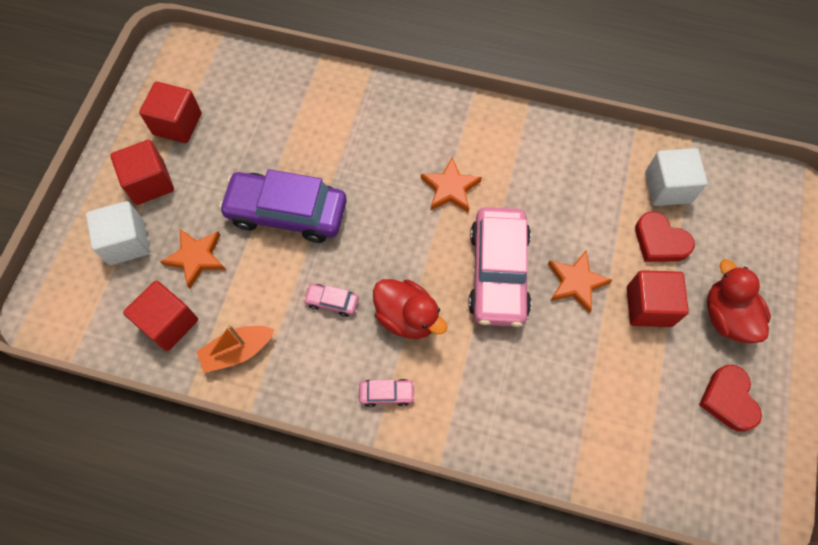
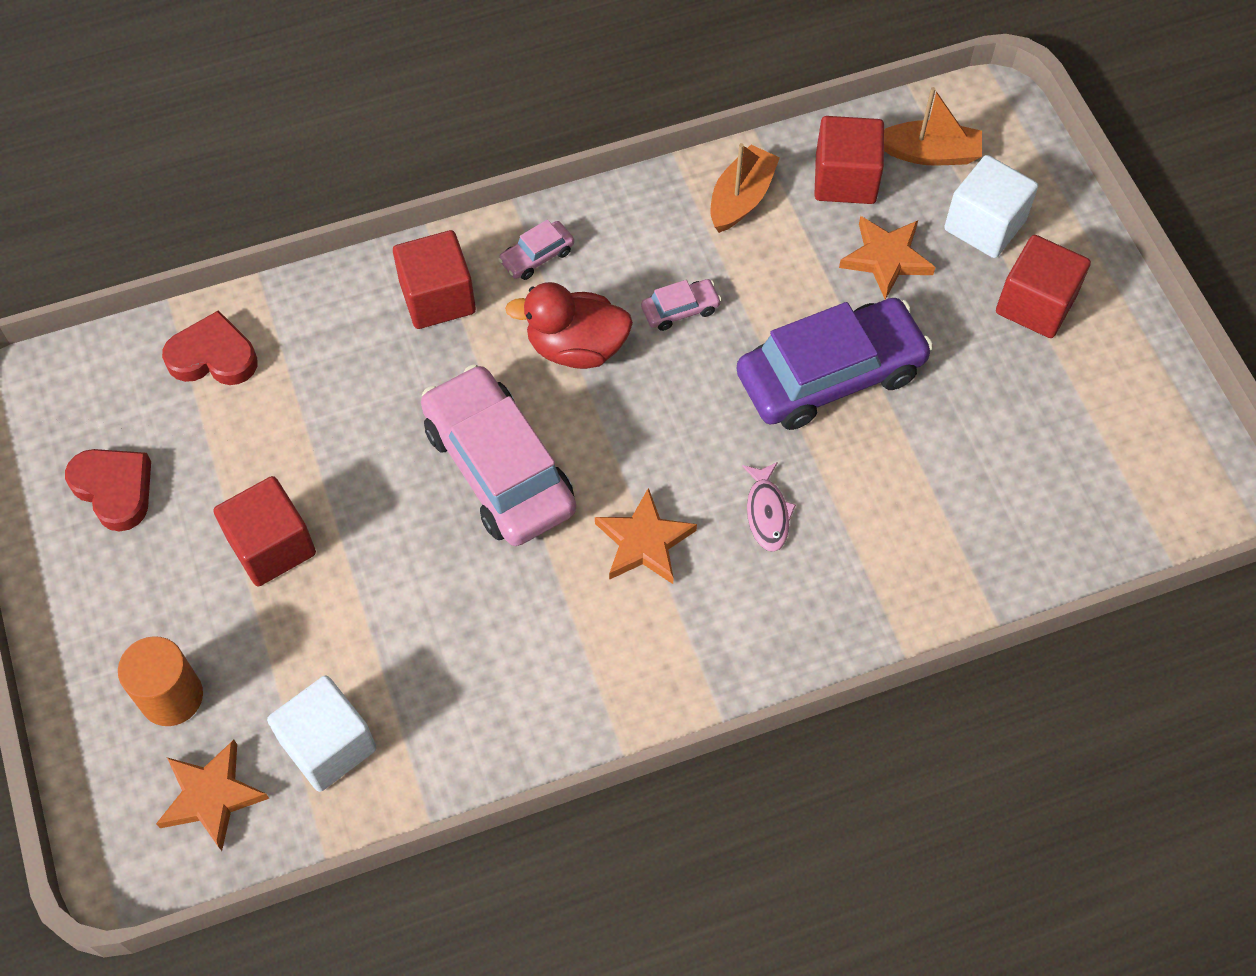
camera: 145 degrees right, 5 degrees down
red cube [139,82,202,143] -> red cube moved to [393,230,476,329]
orange star [548,250,612,313] -> orange star moved to [156,740,270,851]
red heart [635,212,695,262] -> red heart moved to [162,310,257,385]
red duck [707,259,771,343] -> none
none -> orange cylinder [118,636,203,726]
none -> pink fish [742,462,796,552]
none -> orange boat [884,87,982,166]

